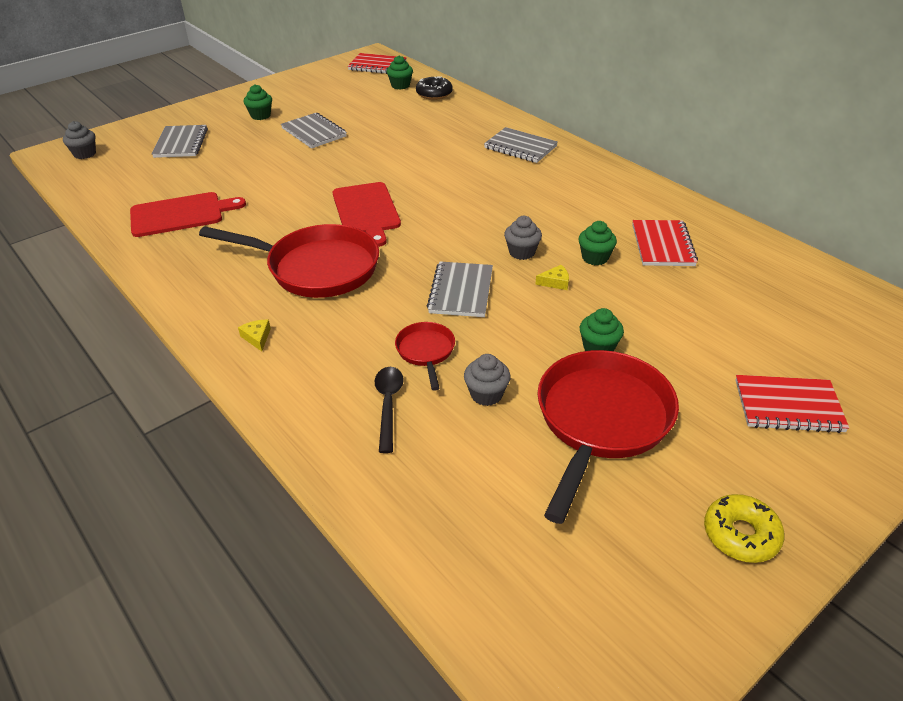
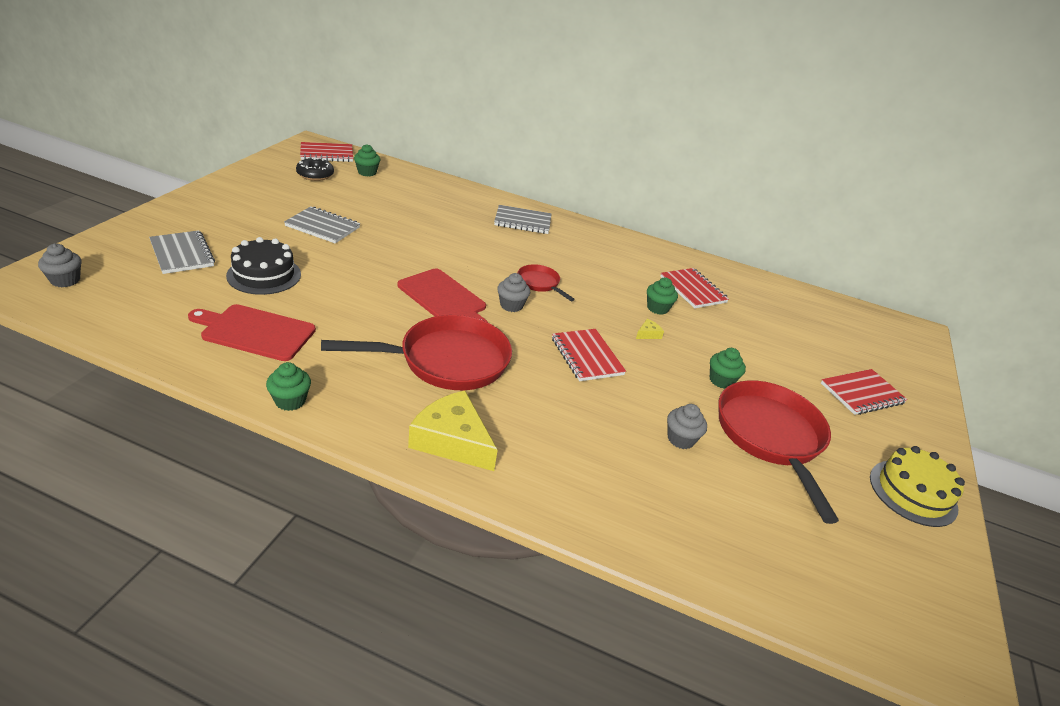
camera: 35 degrees left, 5 degrees down
red cutting board [130,192,246,237] -> red cutting board turned 120 degrees counterclockwise [188,304,316,361]
yellow cheese [238,320,271,351] -> yellow cheese [408,390,498,471], size x2.47
green cupcake [244,84,272,120] -> green cupcake moved to [266,362,311,411]
black spoon [375,367,404,453] -> none
red pan [395,322,455,391] -> red pan moved to [517,264,575,301]
black donut [416,76,453,100] -> black donut moved to [296,158,334,181]
grey notebook [427,261,493,317] -> red notebook [552,329,626,381]
grey cupcake [504,216,542,260] -> grey cupcake moved to [497,273,530,312]
yellow donut [704,494,784,563] -> yellow cake [870,446,965,527]
none -> black cake [226,237,301,295]

